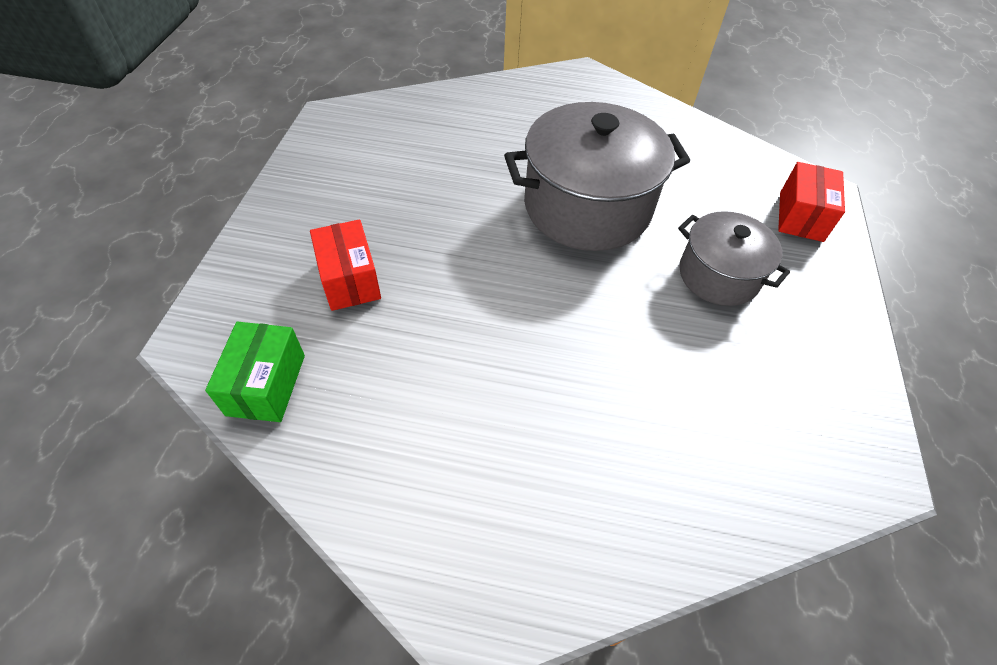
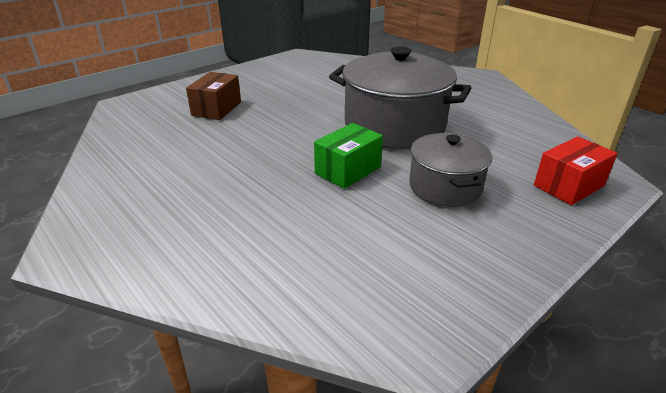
camera: 40 degrees right, 20 degrees down
green box [205,322,305,422] -> green box moved to [314,123,383,189]
red box [310,219,381,311] -> brown box [186,72,241,120]

